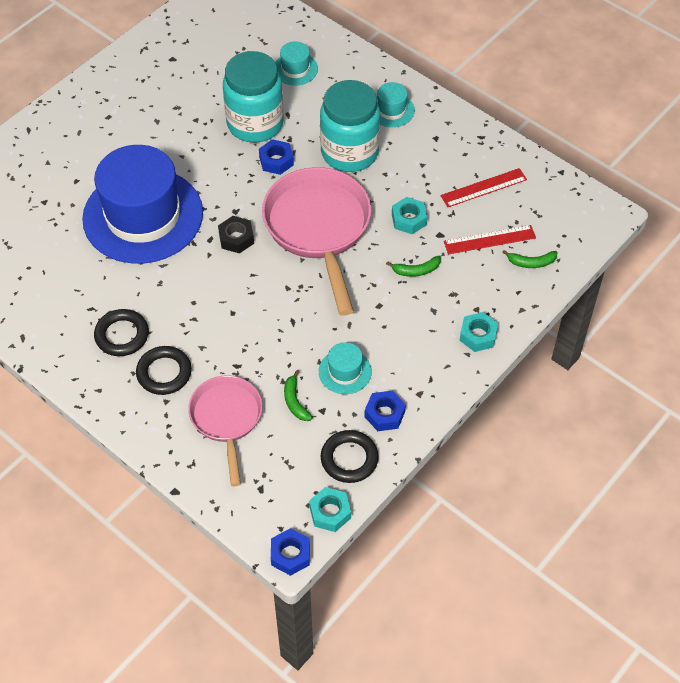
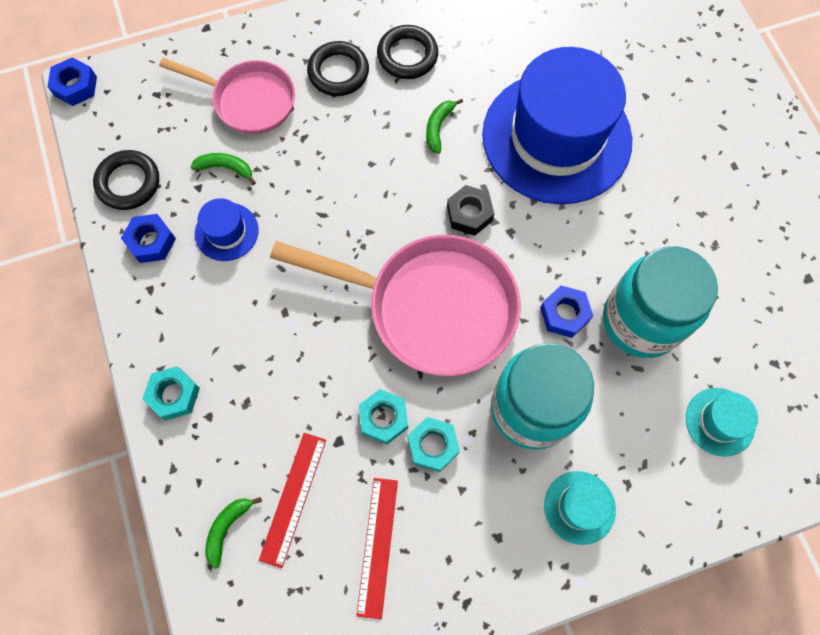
camera: 120 degrees right, 15 degrees up
turquoise nut [309,487,351,532] -> turquoise nut moved to [408,417,460,472]
turquoise hat [319,342,372,394] -> blue hat [195,198,259,261]
green banana [386,256,441,277] -> green banana moved to [426,99,463,154]

